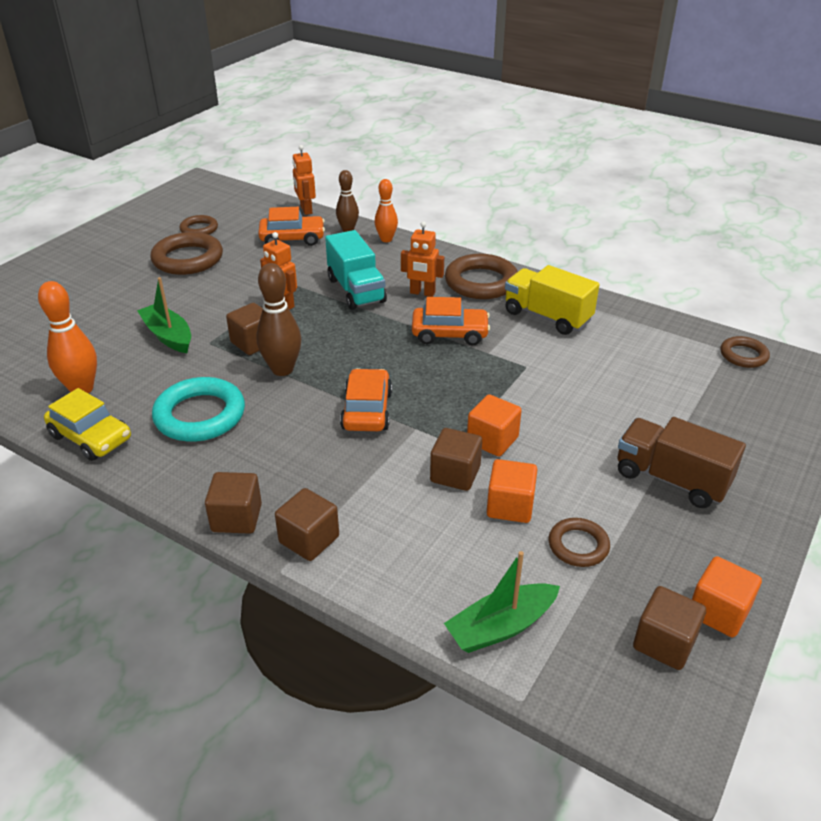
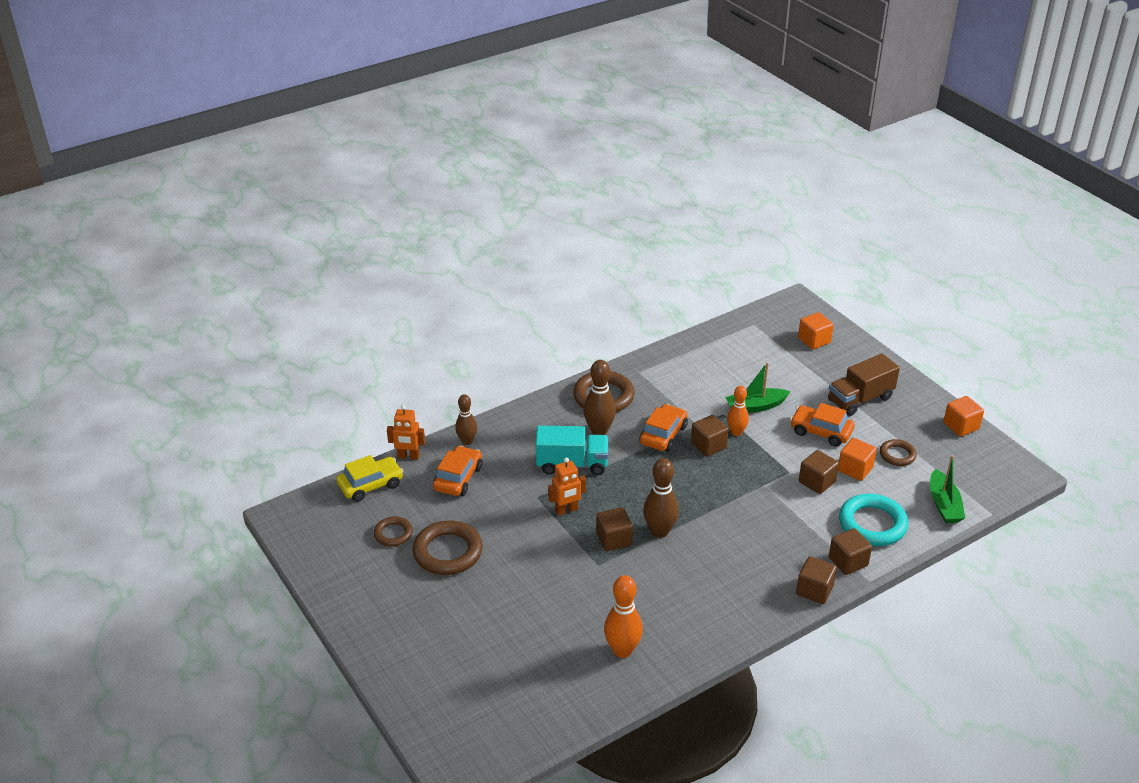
camera: 65 degrees left, 0 degrees up
yellow car [44,388,131,461] -> yellow car moved to [336,455,404,502]
green boat [137,277,191,353] -> green boat moved to [725,362,791,413]
turquoise ring [152,377,245,442] -> turquoise ring moved to [839,494,908,546]
orange car [340,368,392,431] -> orange car moved to [790,403,855,447]
orange bowling pin [375,179,398,242] -> orange bowling pin moved to [727,386,749,436]
orange robot [401,221,444,297] -> brown bowling pin [583,360,616,435]
orange cube [467,394,522,456] -> orange cube moved to [798,312,834,349]
yellow truck [505,265,600,335] -> none
brown cube [633,586,706,670] -> brown cube moved to [691,415,729,457]
brown ring [721,336,770,368] -> none

